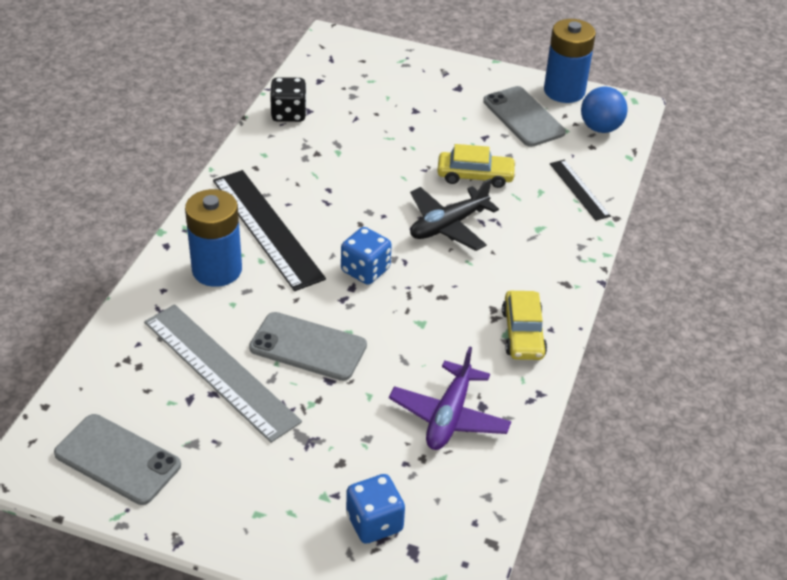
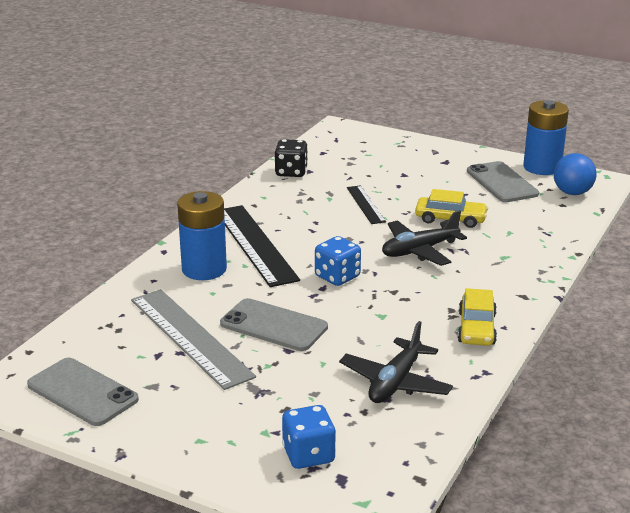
camera: 10 degrees right, 15 degrees down
purple plane [389,346,511,450] -> black plane [339,321,453,403]
black ruler [550,160,611,221] -> black ruler moved to [347,185,386,224]

